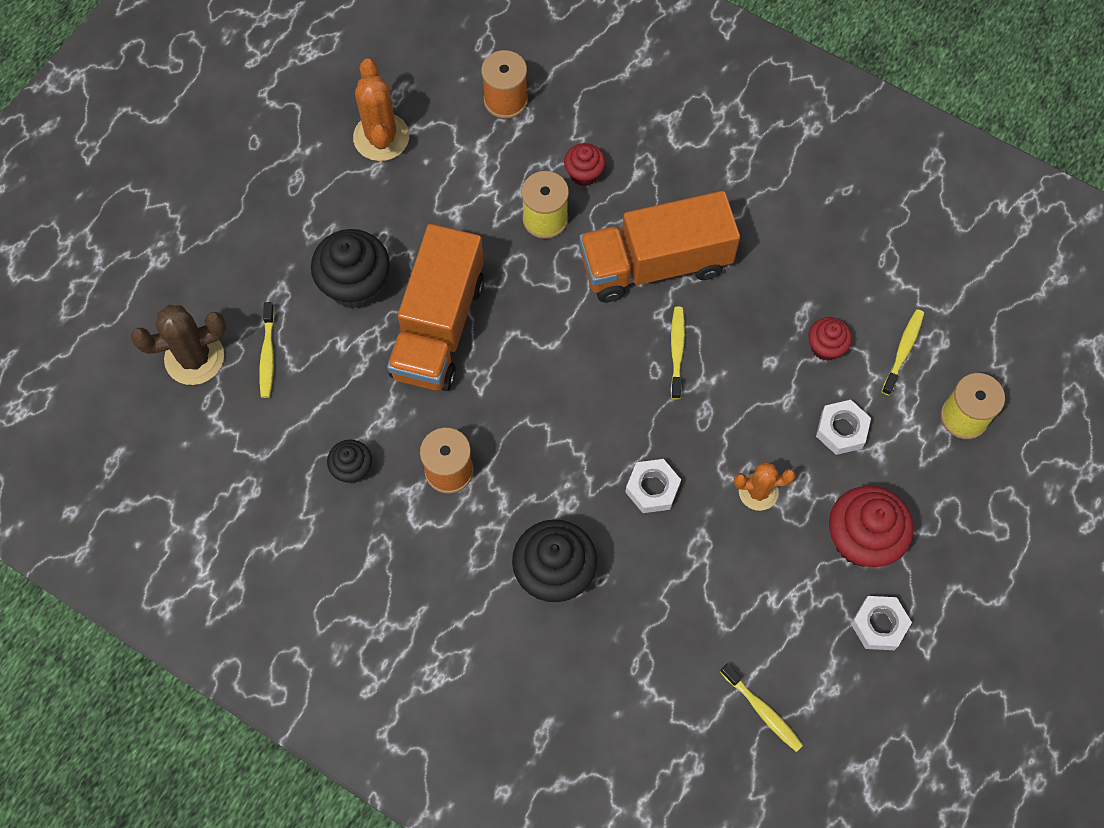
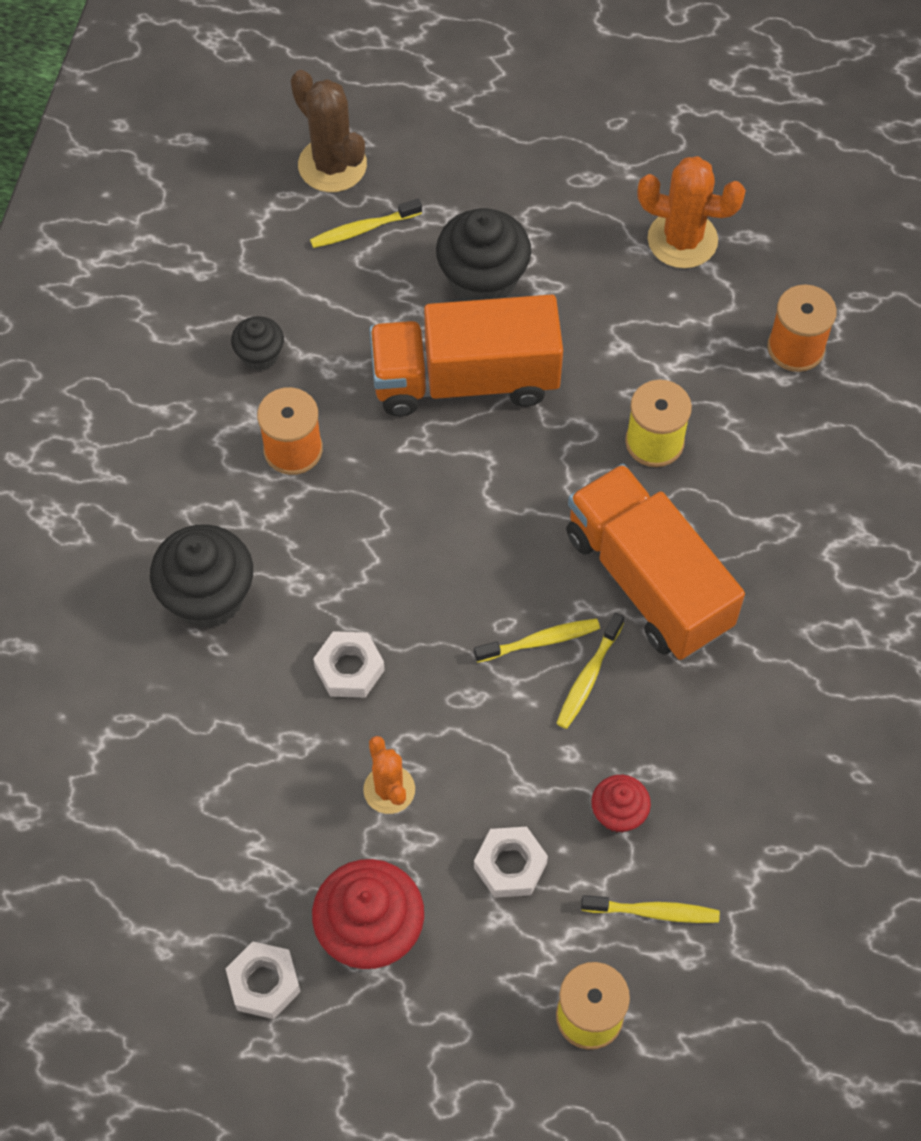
camera: 70 degrees right, 5 degrees down
orange cactus [353,59,409,161] -> orange cactus turned 45 degrees clockwise [638,156,746,268]
red cupcake [564,143,606,186] -> none
yellow toothbrush [720,664,803,752] -> yellow toothbrush moved to [556,613,624,729]

